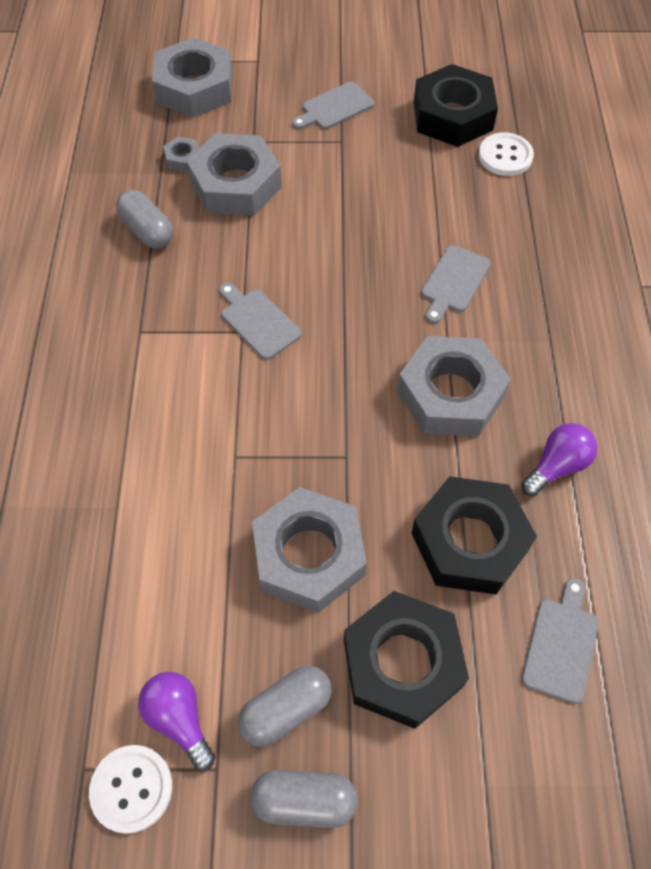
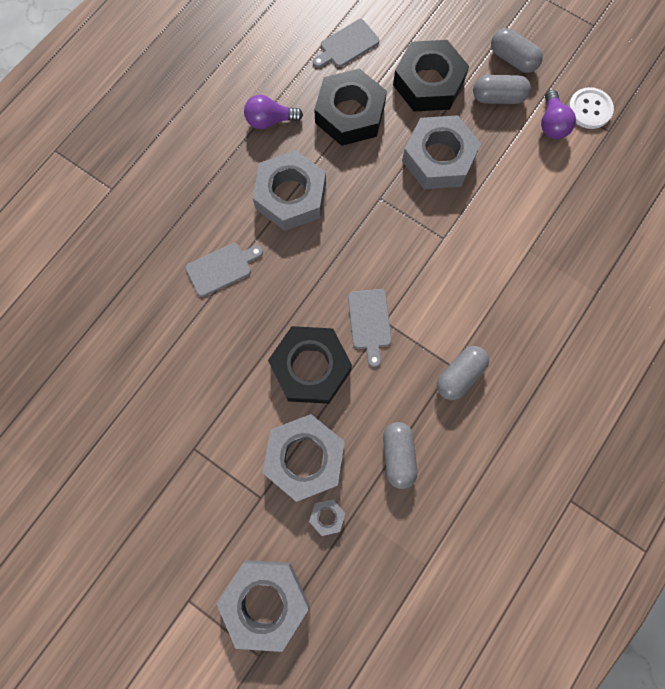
camera: 145 degrees left, 15 degrees up
grey cutting board [292,81,374,129] -> none
black nut [414,64,498,147] -> black nut moved to [268,326,352,404]
white button [479,132,534,176] -> none
none -> grey capsule [437,346,489,400]

